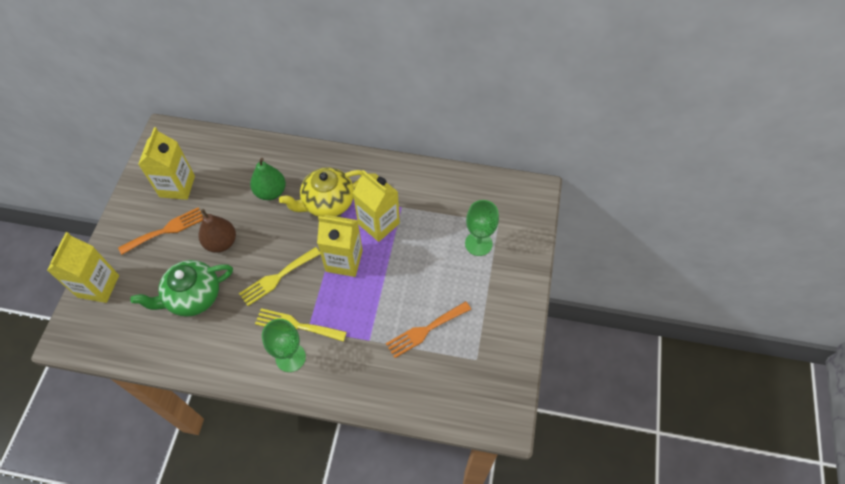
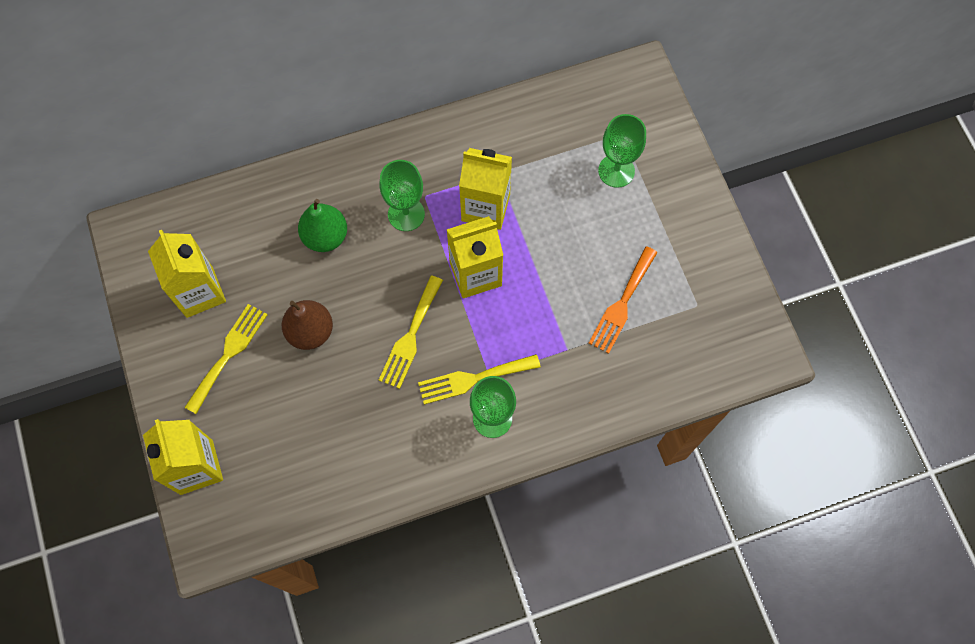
camera: 30 degrees left, 10 degrees up
orange fork [118,207,203,255] -> yellow fork [184,304,268,414]
green teapot [130,260,233,317] -> none
yellow teapot [279,167,362,217] -> green goblet [379,160,425,231]

